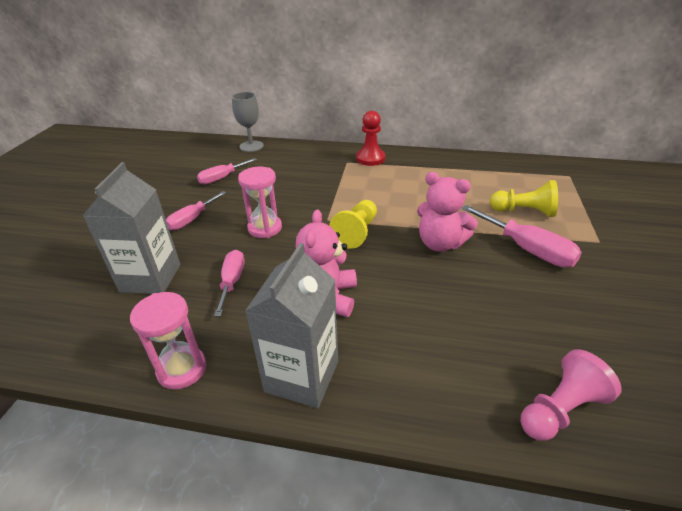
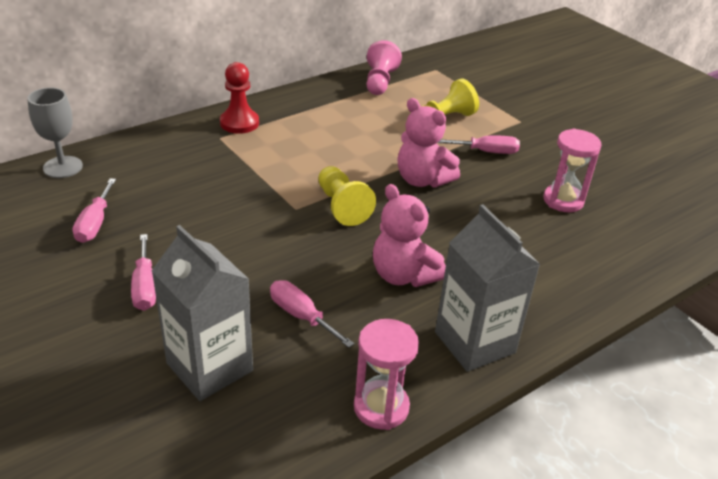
camera: 50 degrees left, 0 degrees up
pink hourglass [238,167,282,238] -> pink hourglass moved to [543,129,601,213]
pink teddy bear [417,172,478,252] -> pink teddy bear turned 60 degrees clockwise [397,98,460,188]
pink screwdriver [461,205,582,267] -> pink screwdriver [438,135,520,154], size x0.66
pink pawn [521,349,622,441] -> pink pawn moved to [367,40,402,95]

